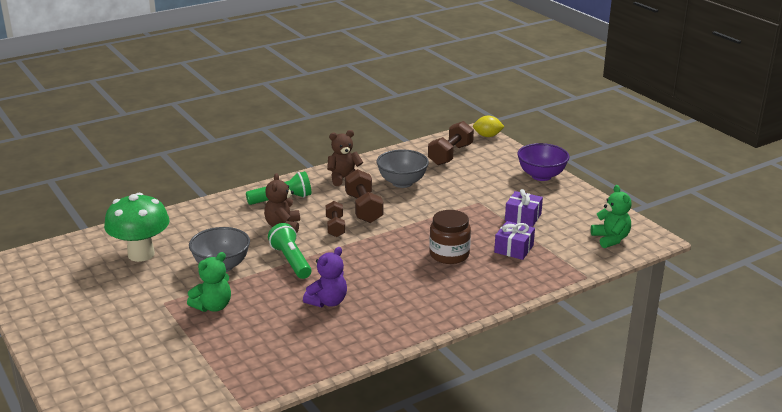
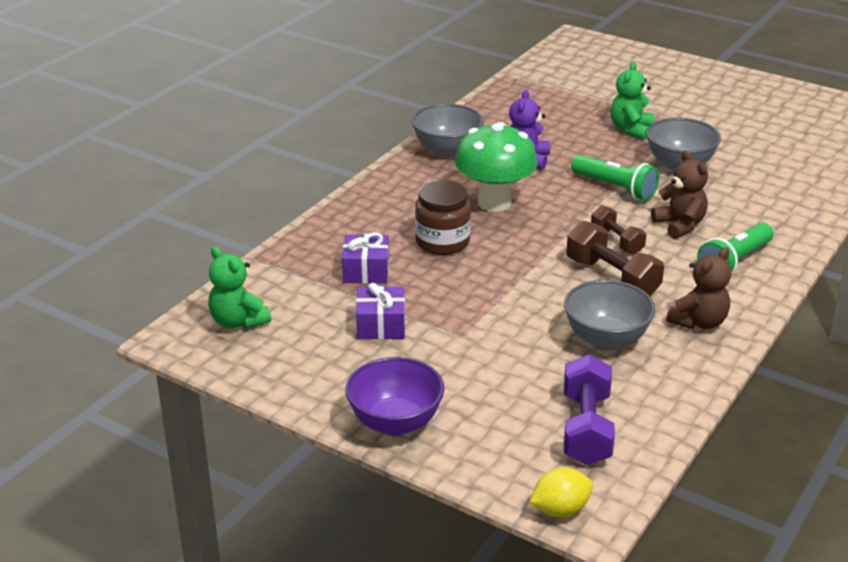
camera: 155 degrees right, 5 degrees up
green mushroom [104,193,170,262] -> green mushroom moved to [455,122,538,212]
brown dumbbell [428,121,474,165] -> purple dumbbell [564,354,615,465]
none -> grey bowl [412,104,484,157]

